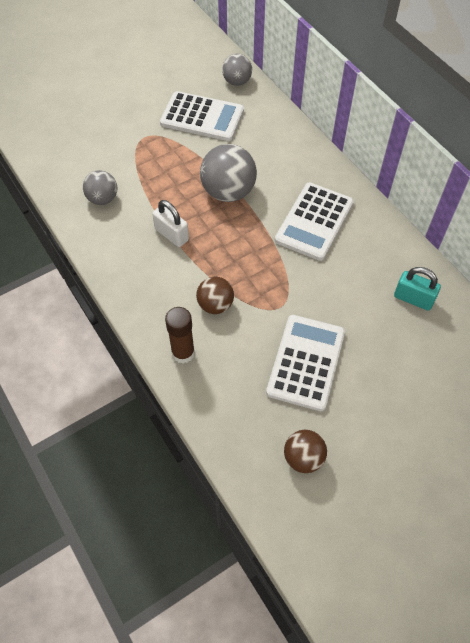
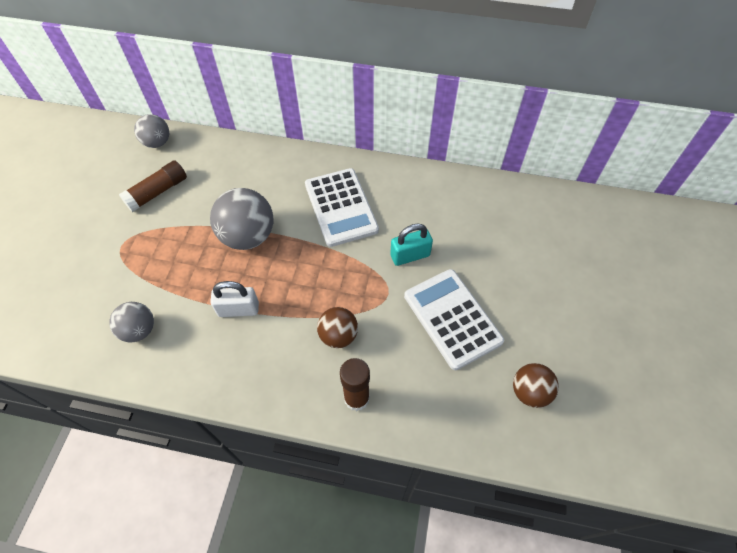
camera: 45 degrees left, 0 degrees up
white calculator [160,91,244,141] -> brown glue stick [119,160,187,212]
turquoise padlock [394,267,441,310] -> turquoise padlock moved to [390,224,433,266]

